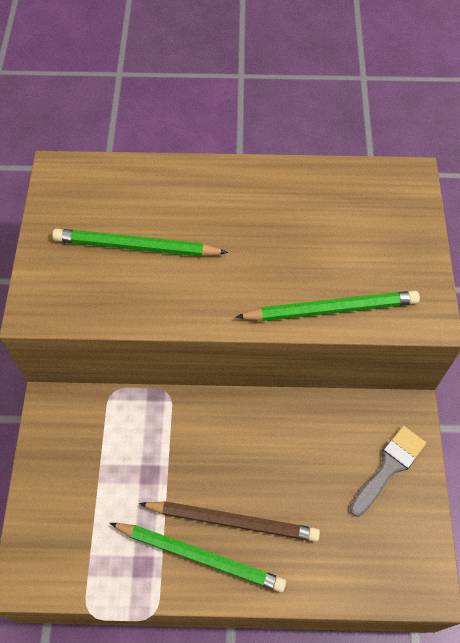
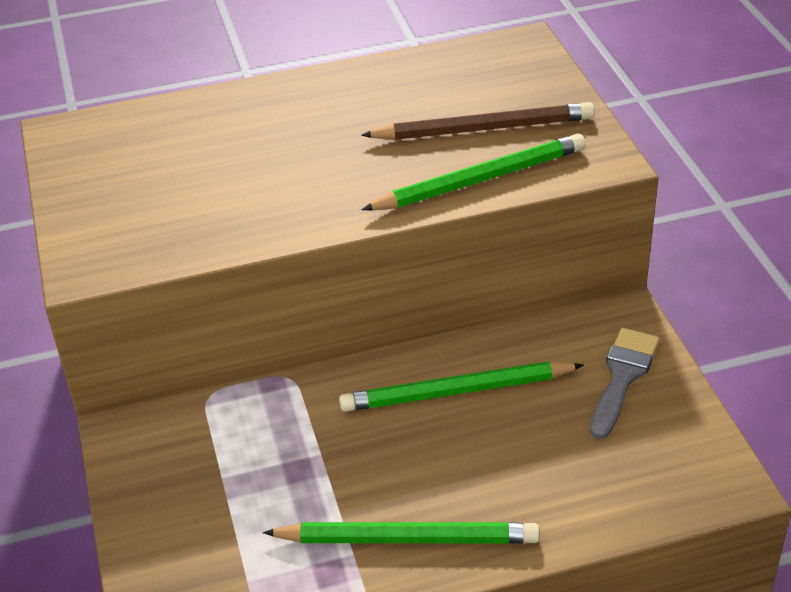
camera: 15 degrees left, 20 degrees down
green pencil [52,229,228,257] -> green pencil moved to [339,362,584,412]
brown pencil [139,501,320,542] -> brown pencil moved to [361,102,595,140]

